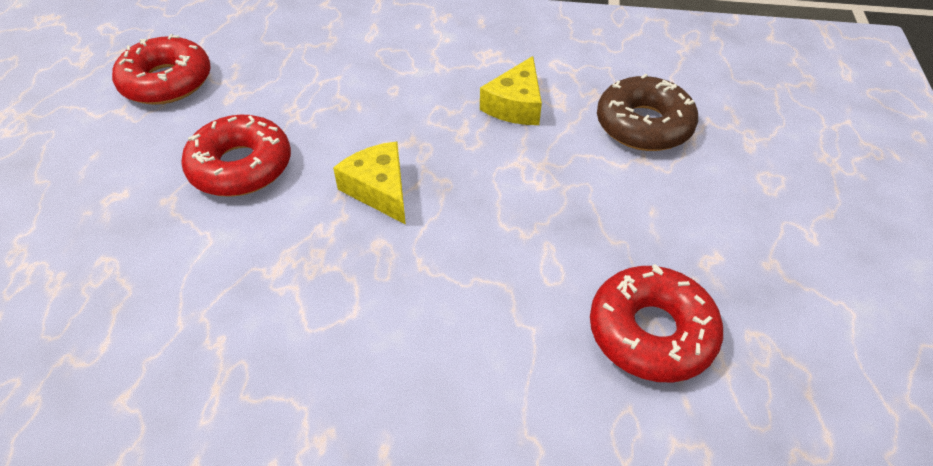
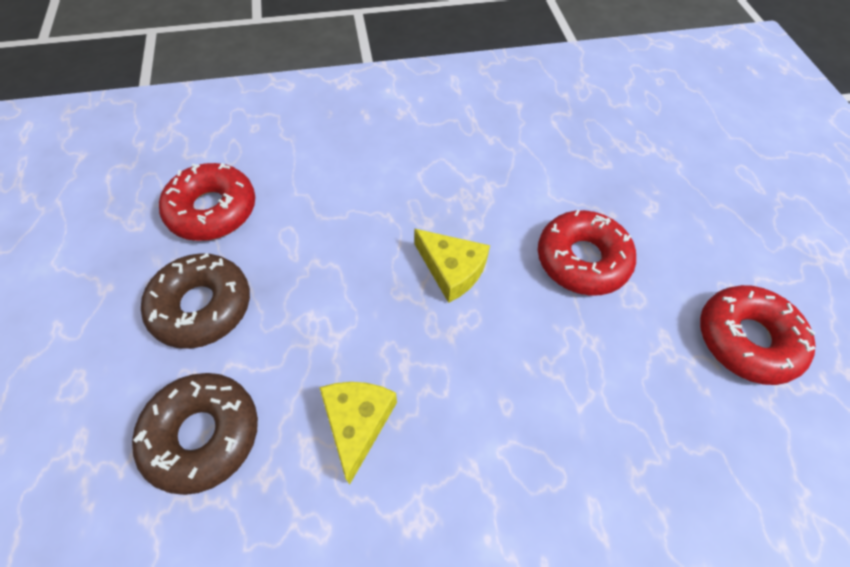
camera: 160 degrees right, 10 degrees up
none -> brown donut [141,253,250,349]

